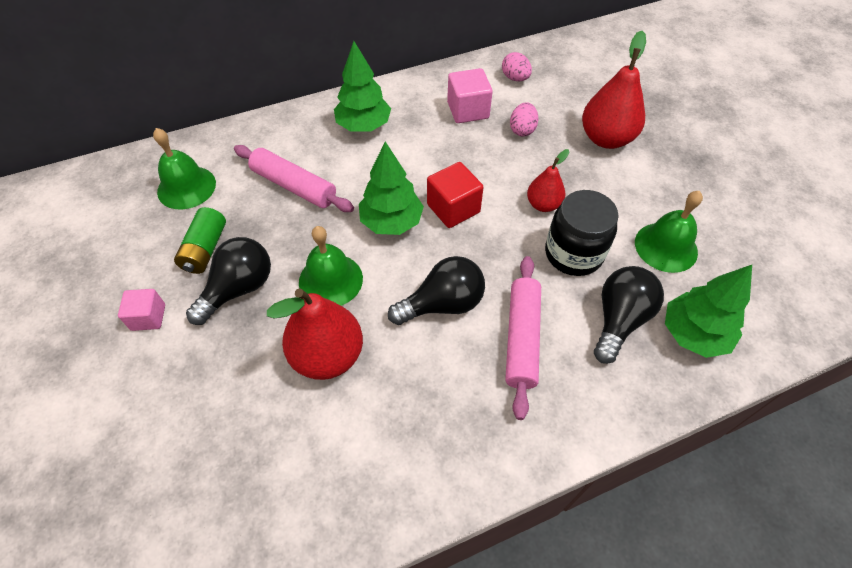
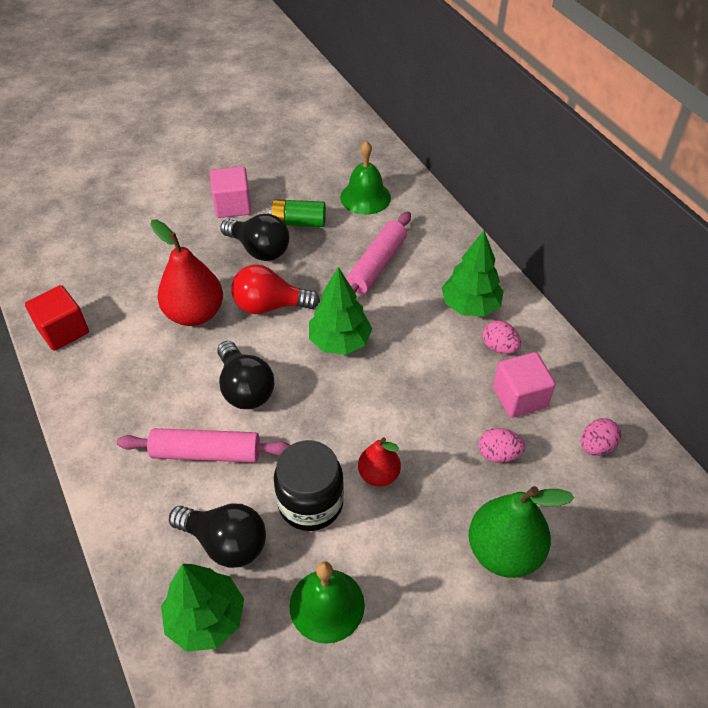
camera: 85 degrees right, 5 degrees down
pink cube [118,289,165,331] -> pink cube [210,166,251,218], size x1.51
green bell [299,226,363,306] -> red light bulb [231,264,320,314]
red cube [427,162,484,228] -> red cube moved to [25,285,89,351]
red pear [582,31,646,149] -> green pear [469,486,574,578]
none -> pink egg [482,320,521,354]

